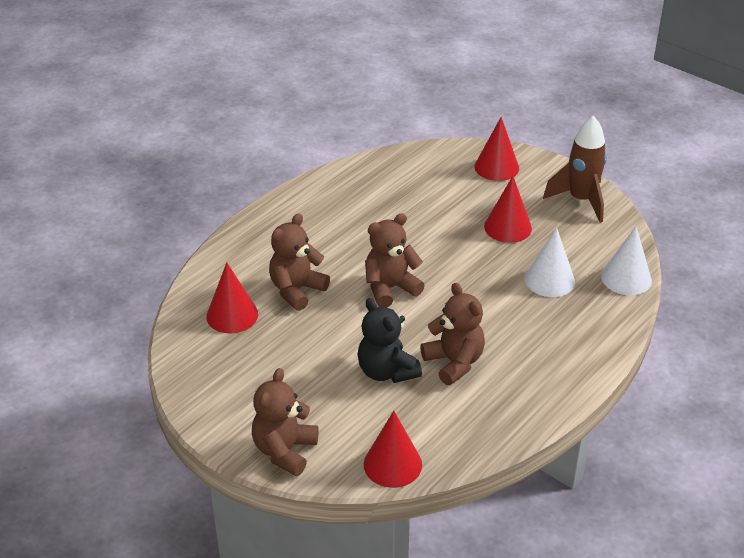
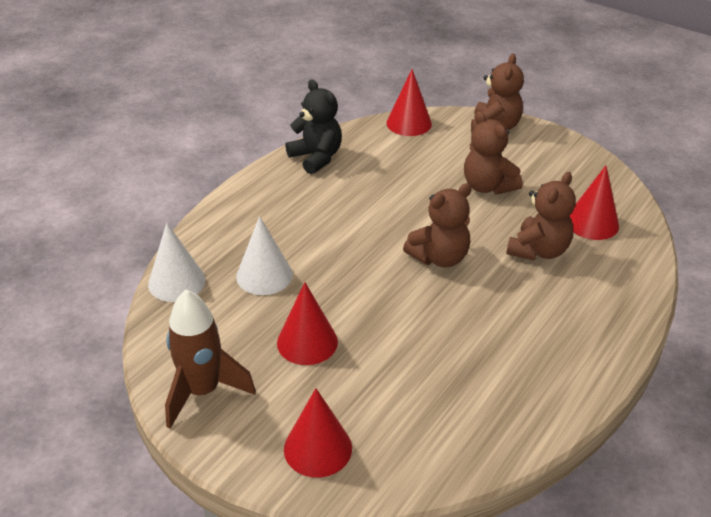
camera: 175 degrees right, 0 degrees up
black teddy bear [357,298,422,383] -> black teddy bear moved to [285,79,342,174]
brown teddy bear [420,283,485,385] -> brown teddy bear moved to [464,111,523,194]

